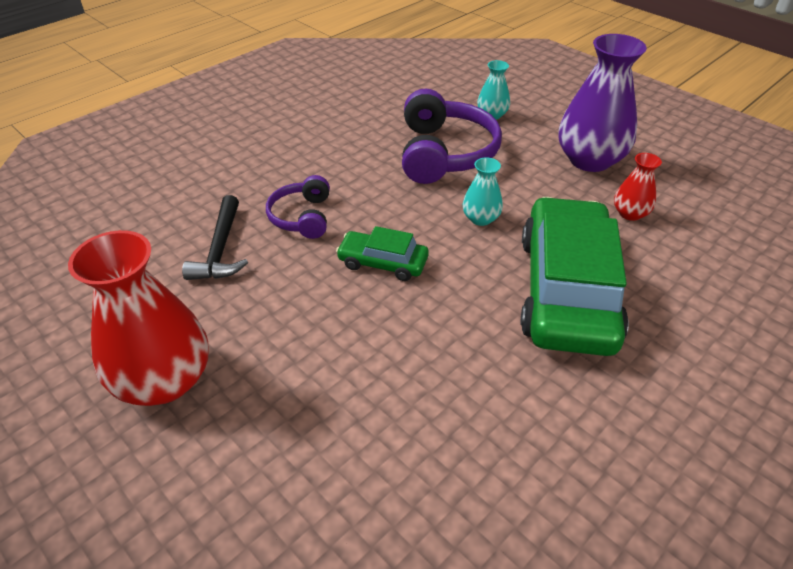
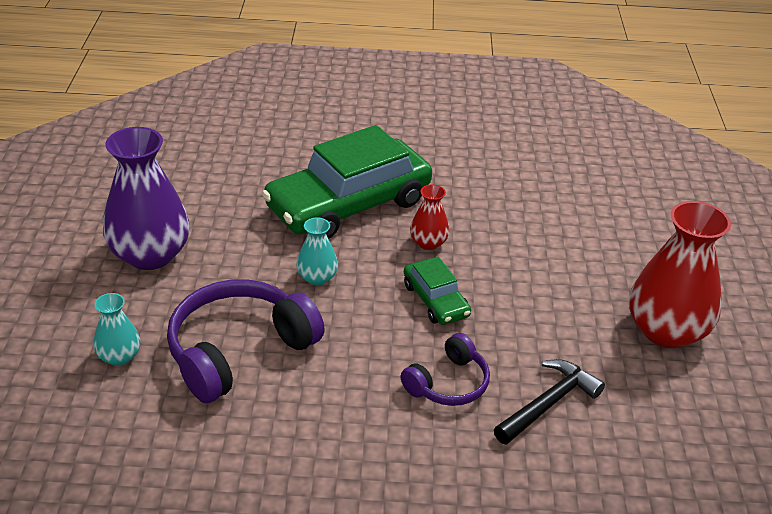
camera: 135 degrees left, 5 degrees down
red vase [614,153,662,221] -> red vase moved to [410,184,449,250]

